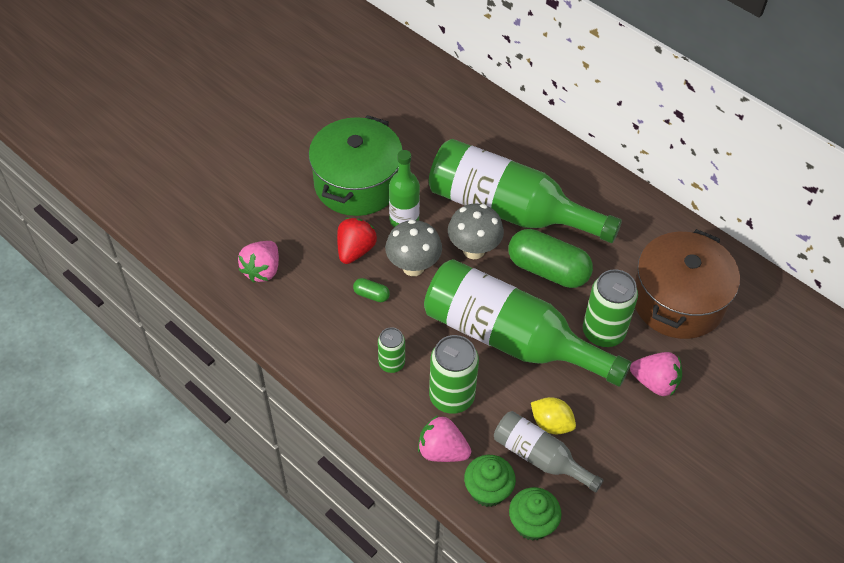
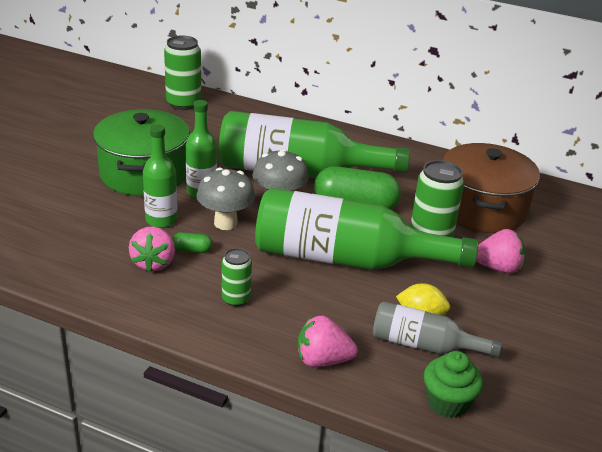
camera: 20 degrees left, 20 degrees down
pink strawberry [238,241,279,283] -> pink strawberry moved to [129,226,175,273]
red strawberry [337,217,377,264] -> green bottle [143,124,178,228]
green can [429,335,479,414] -> green can moved to [164,36,201,110]
green cupcake [464,455,516,507] -> none

